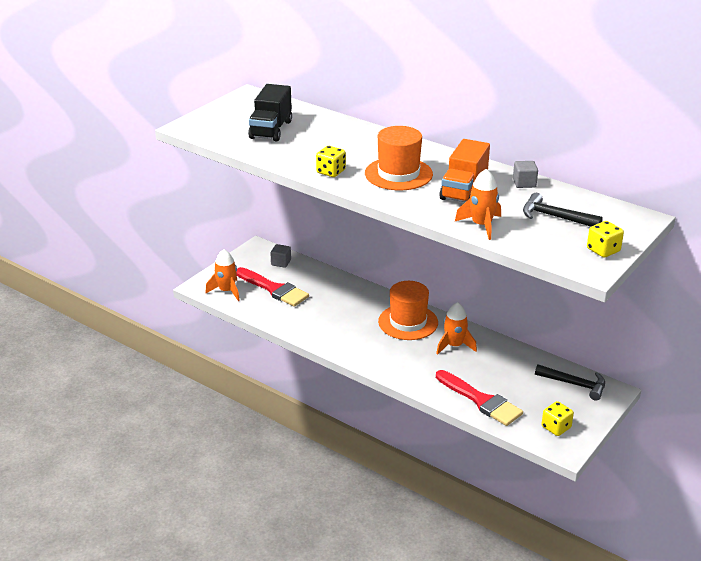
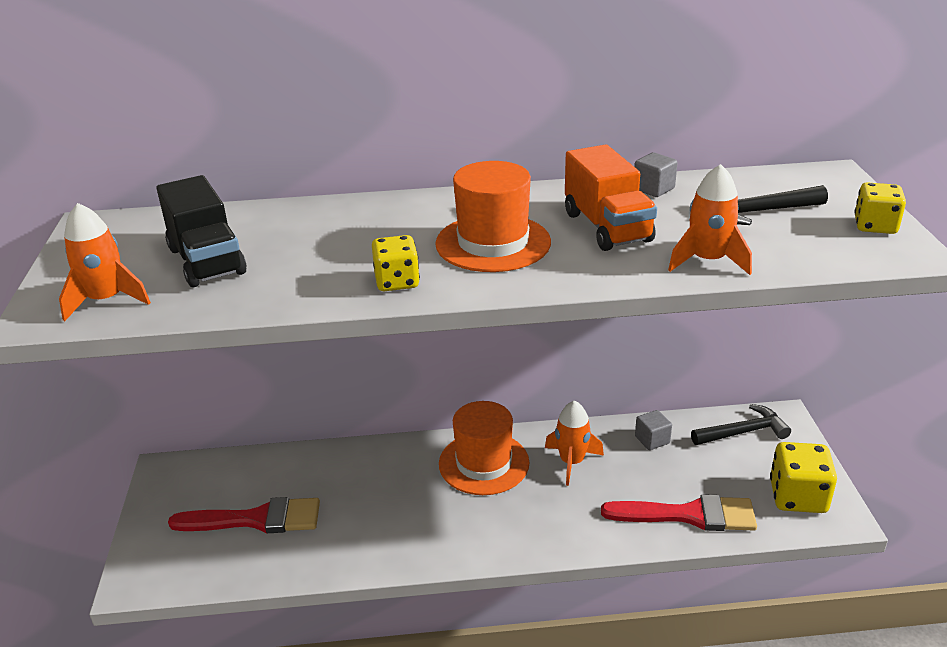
camera: 40 degrees left, 0 degrees up
orange rocket [205,249,240,301] -> orange rocket moved to [59,203,151,321]
grey cube [270,244,291,268] -> grey cube moved to [635,410,672,450]
yellow dice [542,401,574,436] -> yellow dice [770,442,837,513], size x1.58

